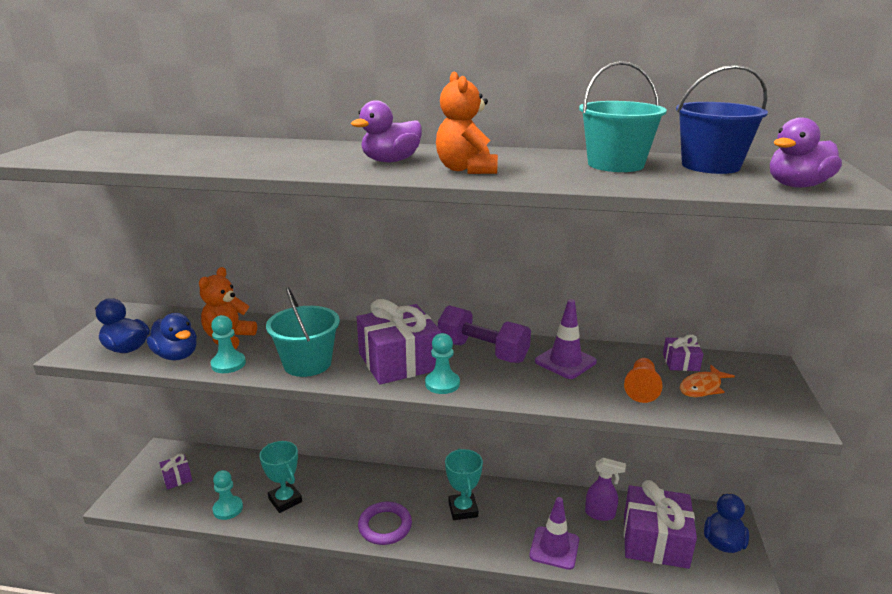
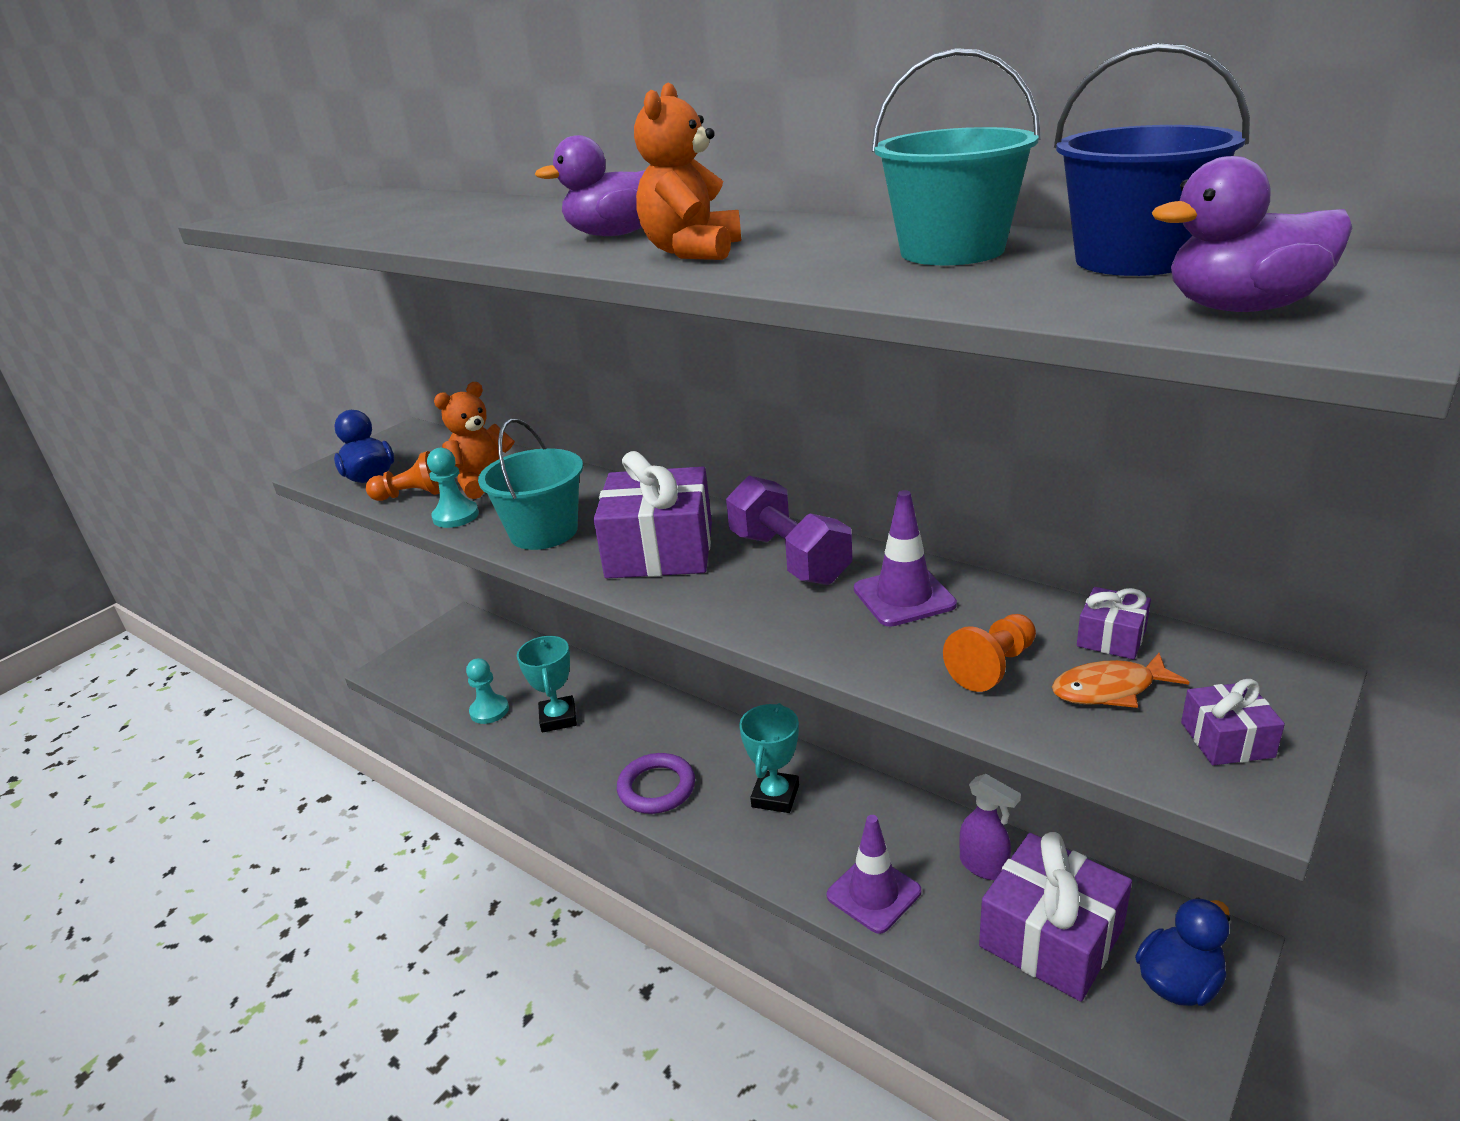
camera: 30 degrees right, 5 degrees up
blue duck [147,313,197,360] -> orange pawn [366,451,440,501]
purple gift [160,454,192,490] -> purple gift moved to [1181,679,1285,765]
turquoise pawn [425,333,460,394] -> none

